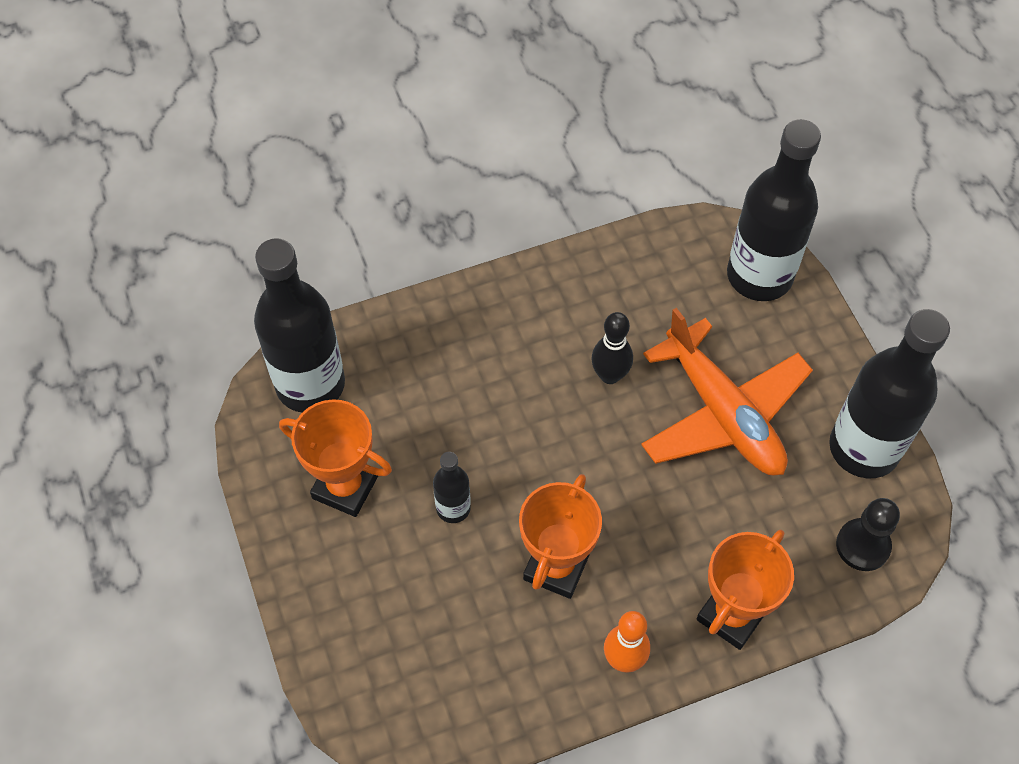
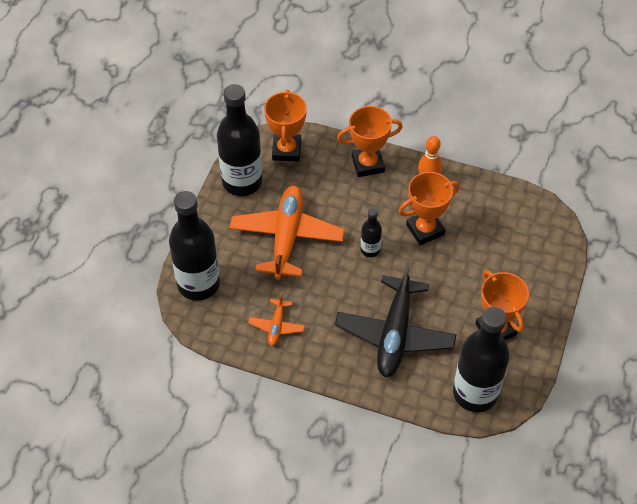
camera: 140 degrees left, 5 degrees down
black bottle [433,452,471,523] -> black bottle moved to [360,208,382,257]
black bowling pin [591,312,633,384] -> none
black pawn [836,498,900,571] -> orange trophy [264,90,307,162]
none -> orange plane [248,293,305,346]
none -> black plane [335,262,457,377]

